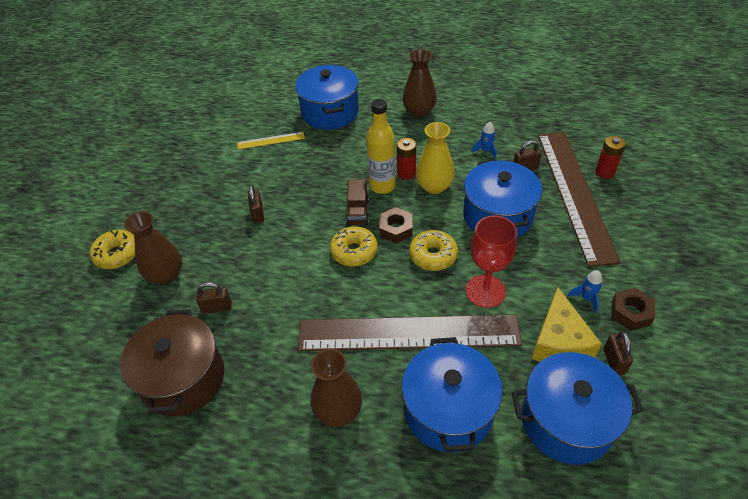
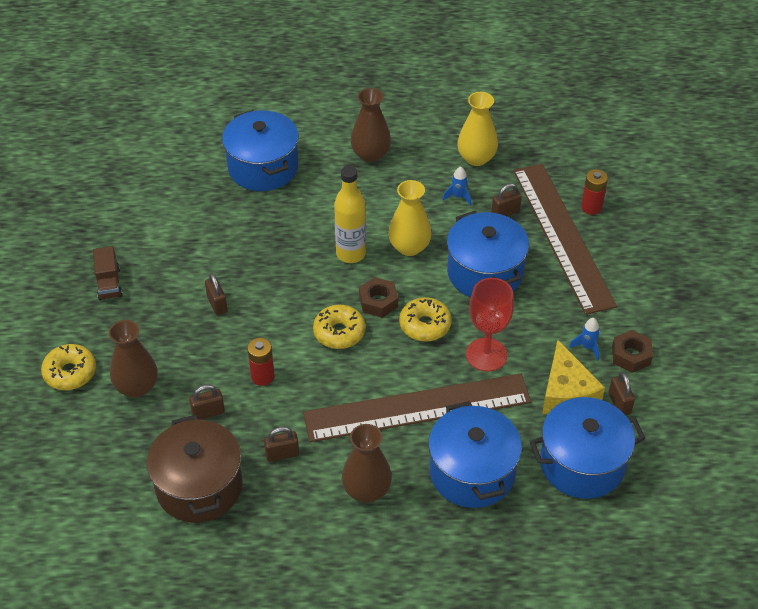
camera: 15 degrees left, 0 degrees up
yellow ruler [237,132,305,149] -> none
brown truck [346,179,369,226] -> brown truck moved to [93,246,123,301]
red battery [397,138,416,180] -> red battery moved to [247,338,274,386]
none -> brown padlock [264,427,299,462]
none -> yellow vase [457,92,498,166]

